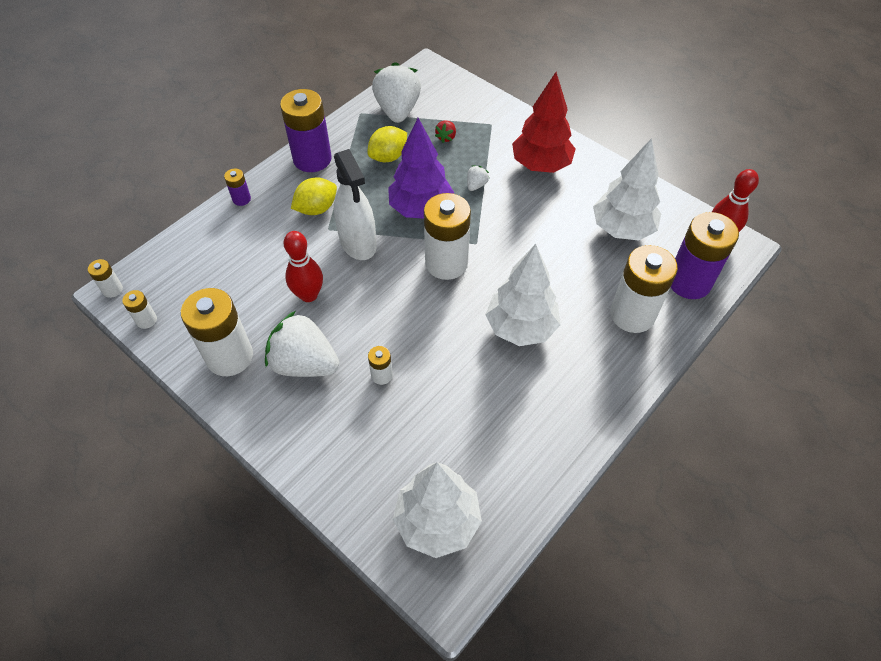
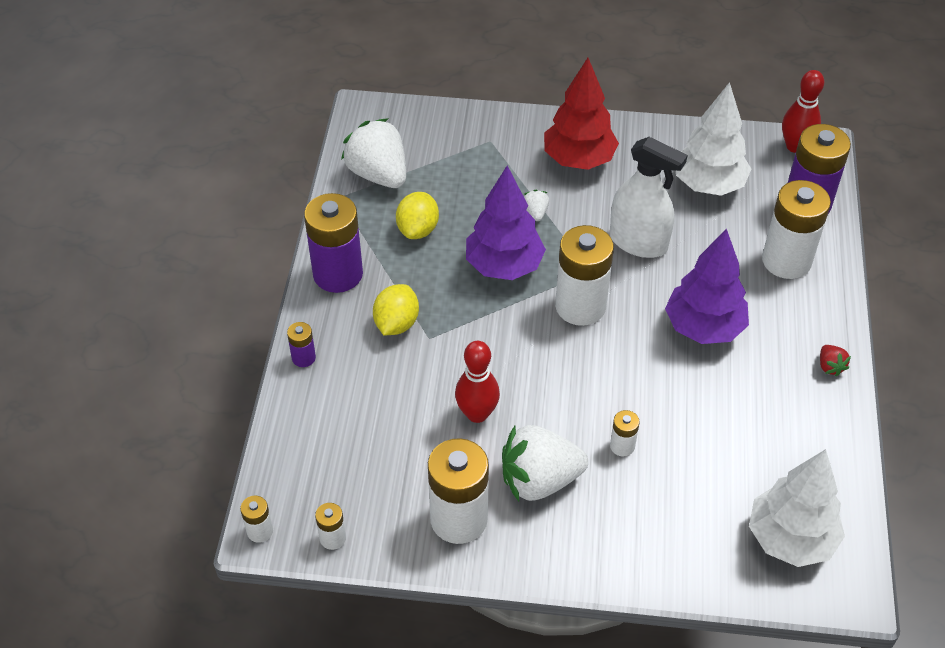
camera: 35 degrees left, 5 degrees down
white spray bottle [334,149,377,260] -> white spray bottle moved to [610,137,688,258]
red strawberry [435,120,456,143] -> red strawberry moved to [820,345,851,377]
white tree [485,244,560,346] -> purple tree [665,229,749,344]

